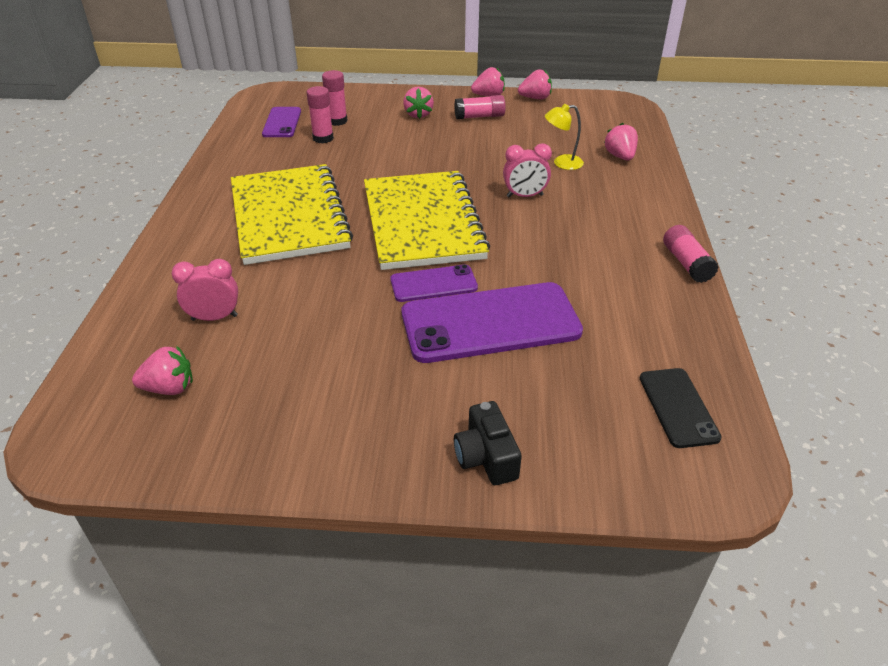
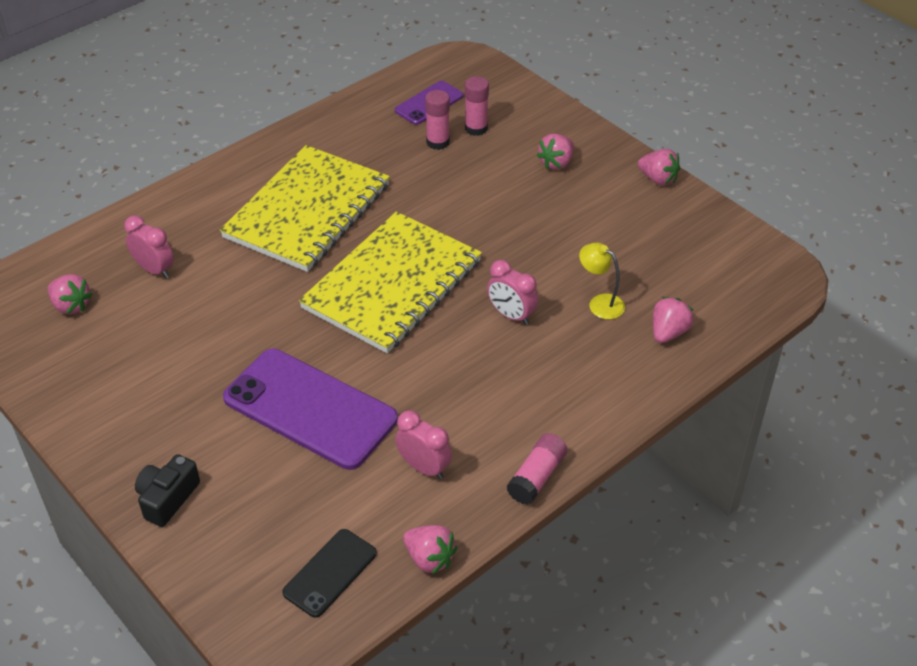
camera: 45 degrees right, 5 degrees up
purple phone [390,264,478,302] -> none
pink glue stick [454,95,506,119] -> none
pink strawberry [518,69,552,99] -> pink strawberry moved to [403,525,457,574]
none -> pink clock [395,410,452,479]

